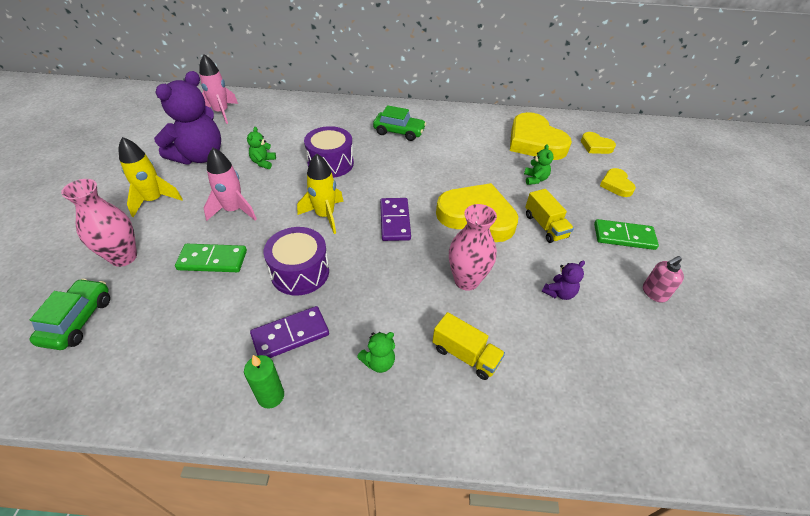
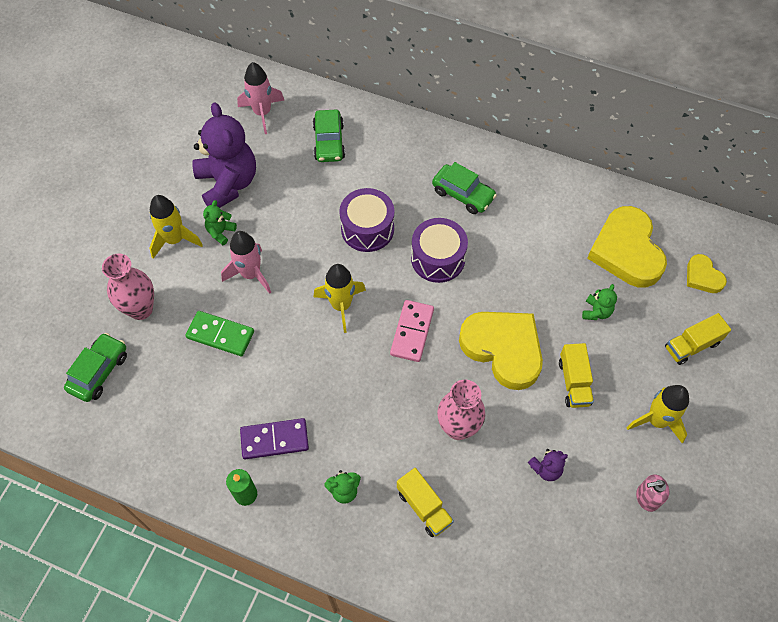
camera: 20 degrees right, 15 degrees up
purple teddy bear [154,71,221,164] -> purple teddy bear turned 75 degrees counterclockwise [192,102,256,208]
green teddy bear [247,127,276,169] -> green teddy bear moved to [203,200,237,245]
purple drum [264,227,329,296] -> purple drum moved to [411,218,468,283]
purple domino [380,198,411,241] -> pink domino [390,300,434,362]
green domino [594,219,659,250] -> yellow rocket [626,385,689,443]
yellow heart [600,168,636,197] -> yellow truck [665,313,731,365]
none -> green car [313,110,345,162]

